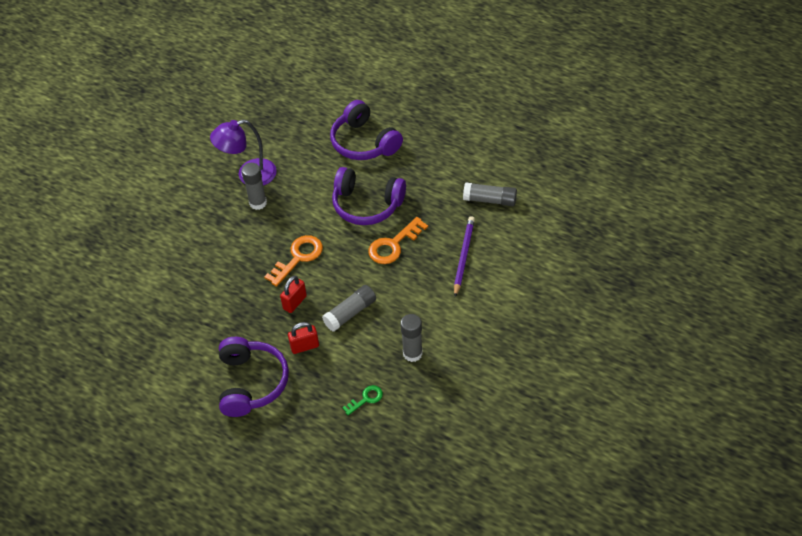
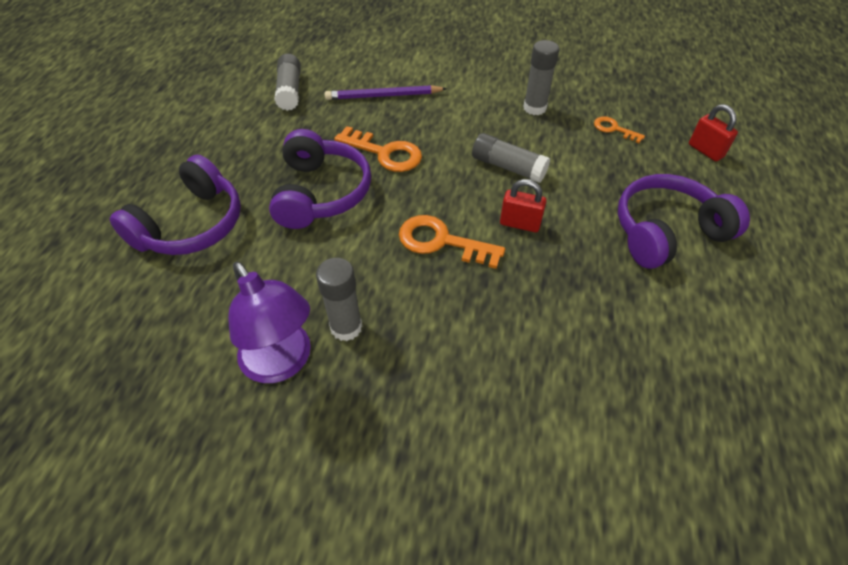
camera: 110 degrees left, 0 degrees up
red padlock [288,322,319,354] -> red padlock moved to [689,104,738,161]
green key [342,385,383,415] -> orange key [594,116,645,143]

